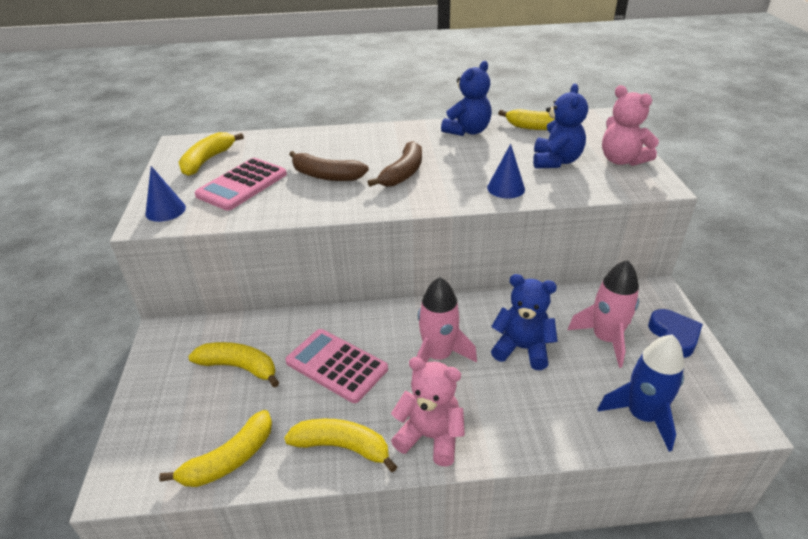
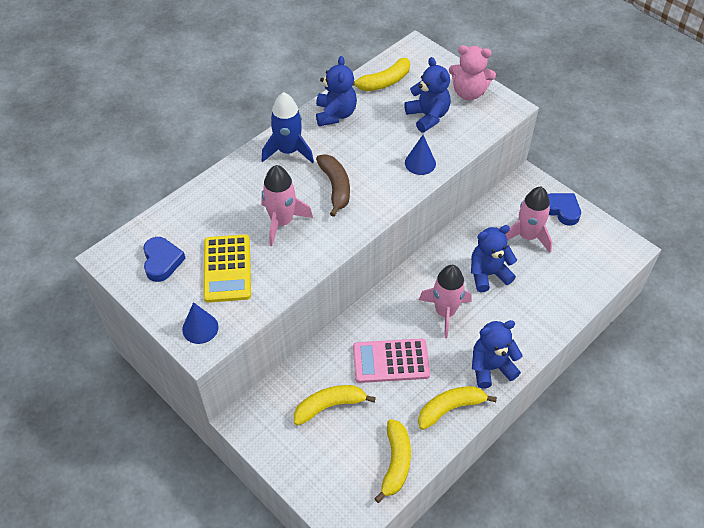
camera: 40 degrees left, 15 degrees up
yellow banana [178,132,244,176] -> blue heart [143,237,186,282]
pink calculator [194,158,287,211] -> yellow calculator [203,234,251,303]
brown banana [289,151,369,181] -> pink rocket [261,165,313,246]
pink teddy bear [391,357,465,467] -> blue teddy bear [472,320,523,389]
blue rocket [598,335,685,452] -> blue rocket moved to [262,92,314,163]

